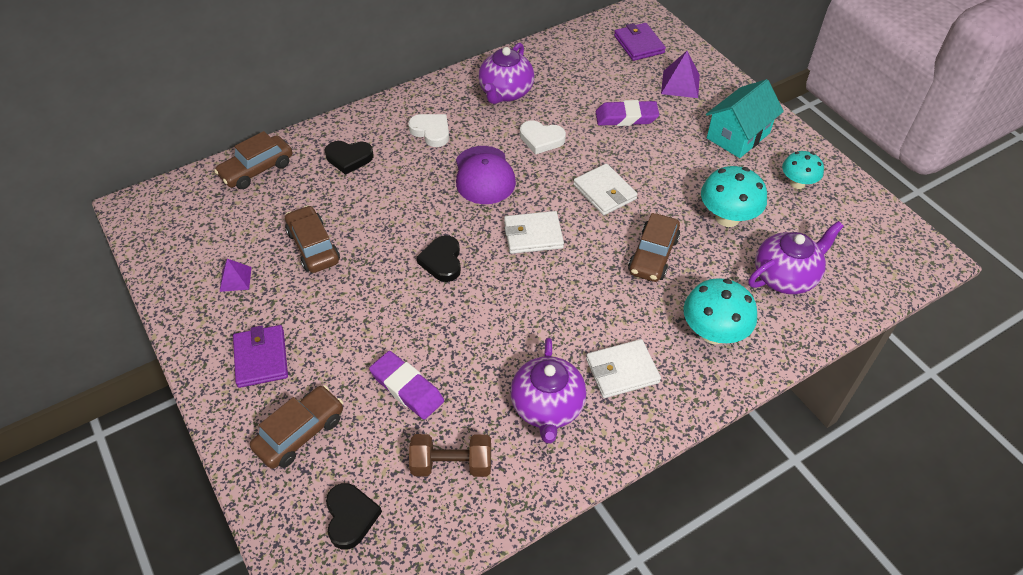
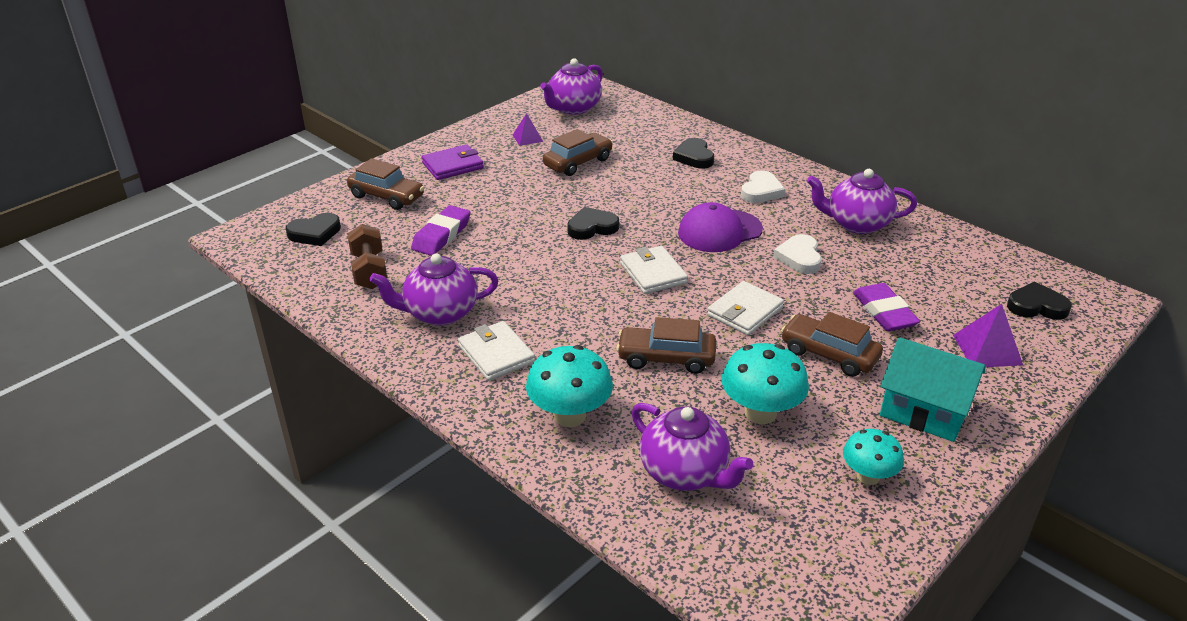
camera: 75 degrees right, 15 degrees down
brown car [214,131,292,189] -> brown car moved to [781,312,883,377]
purple wallet [614,23,666,61] -> black heart [1007,281,1072,320]
none -> purple teapot [540,58,603,115]

